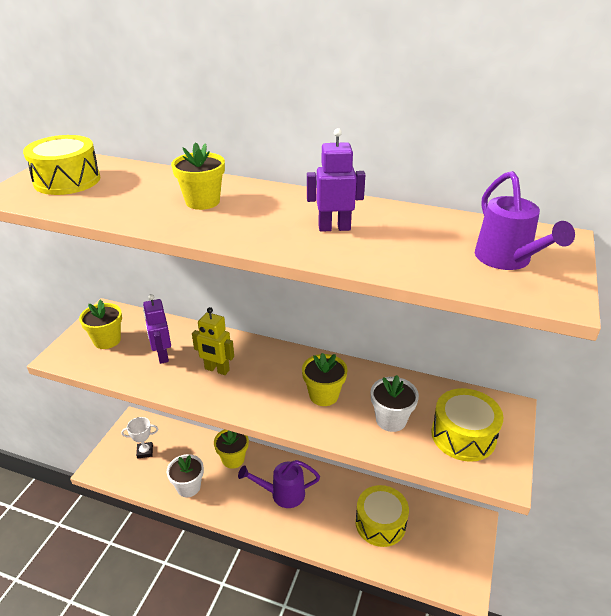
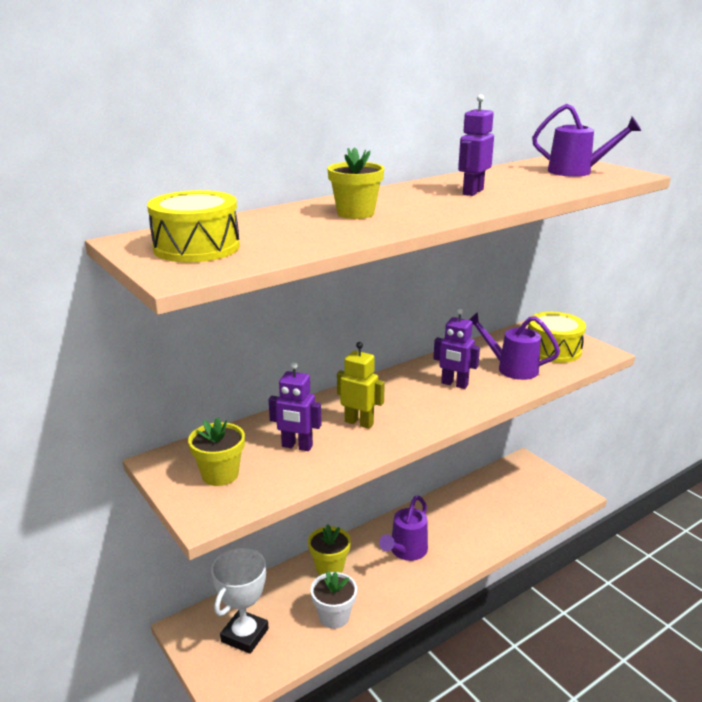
camera: 55 degrees left, 10 degrees down
white trophy [121,417,158,459] -> white trophy [211,548,269,654], size x1.66
yellow robot [192,307,234,375] -> yellow robot turned 120 degrees counterclockwise [337,342,385,429]
yellow flower pot [302,353,348,406] -> purple robot [433,309,480,389]
yellow drum [356,485,409,547] -> none
white flower pot [371,375,419,432] -> purple watering can [469,312,560,380]

